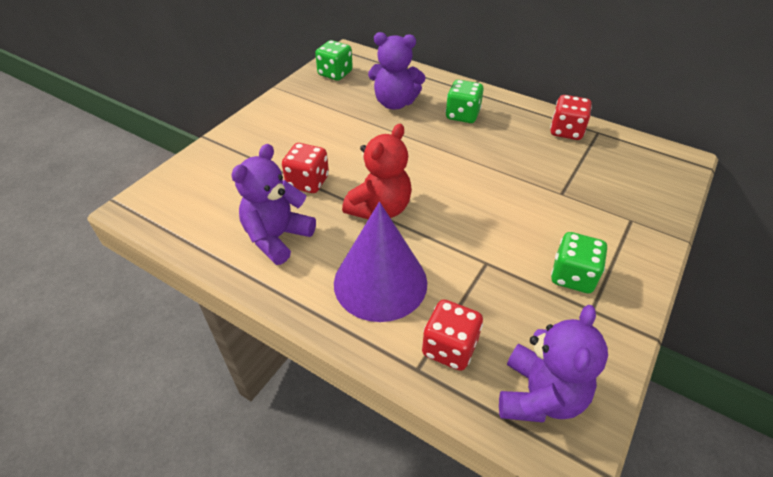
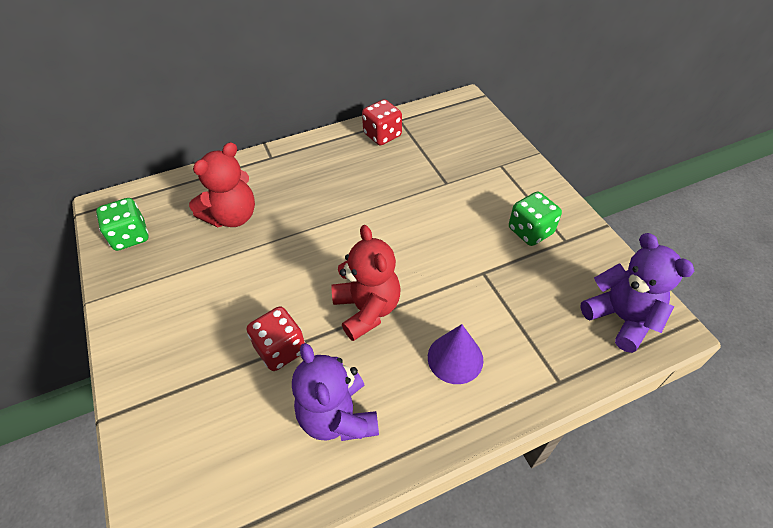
camera: 55 degrees left, 5 degrees up
purple cone [334,202,427,322] -> purple cone [428,324,483,384], size x0.59
purple teddy bear [368,32,426,109] -> red teddy bear [189,142,255,227]
red dice [422,299,483,371] -> none
green dice [446,80,484,123] -> none

